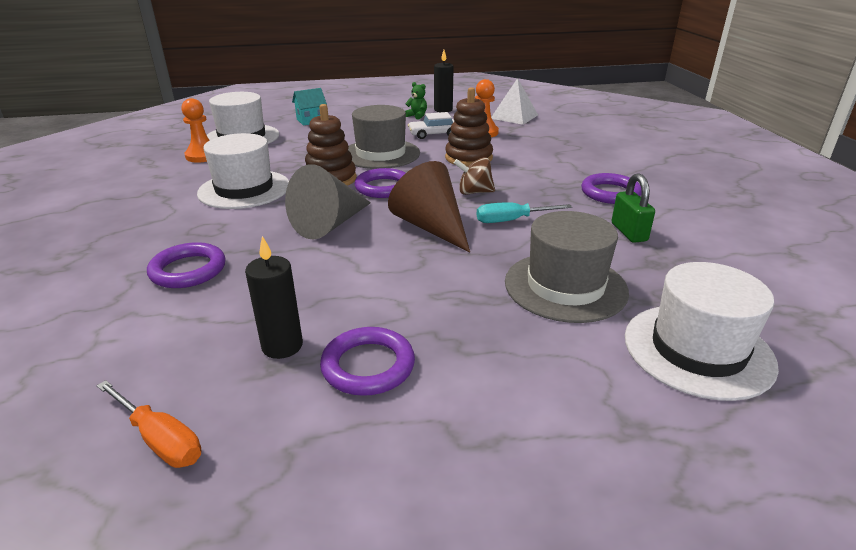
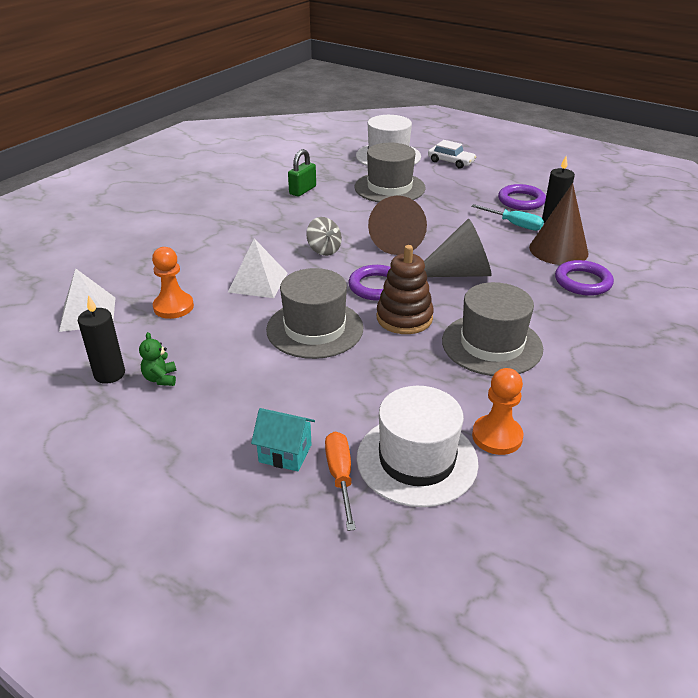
camera: 135 degrees left, 5 degrees up
orange screwdriver [97,380,202,468] -> orange screwdriver moved to [325,432,356,531]
white hat [197,133,289,209] -> grey hat [442,282,543,376]
white car [408,112,454,139] -> white car moved to [428,140,476,168]
brown stacking toy [445,87,493,167] -> white pyramid [228,238,288,298]
brown spinning top [454,157,495,195] -> grey spinning top [306,217,342,256]
turquoise screwdriver [477,202,572,223] -> turquoise screwdriver moved to [471,204,544,231]
purple ring [581,173,642,204] -> none
none -> brown cone [529,183,589,265]

